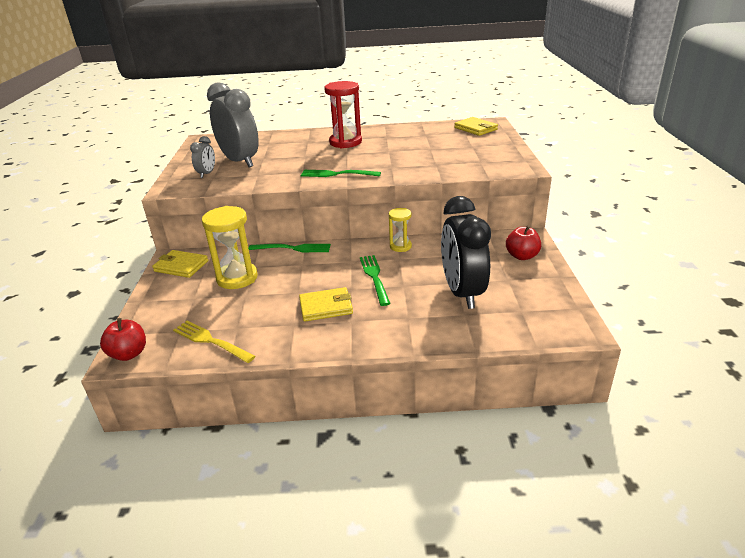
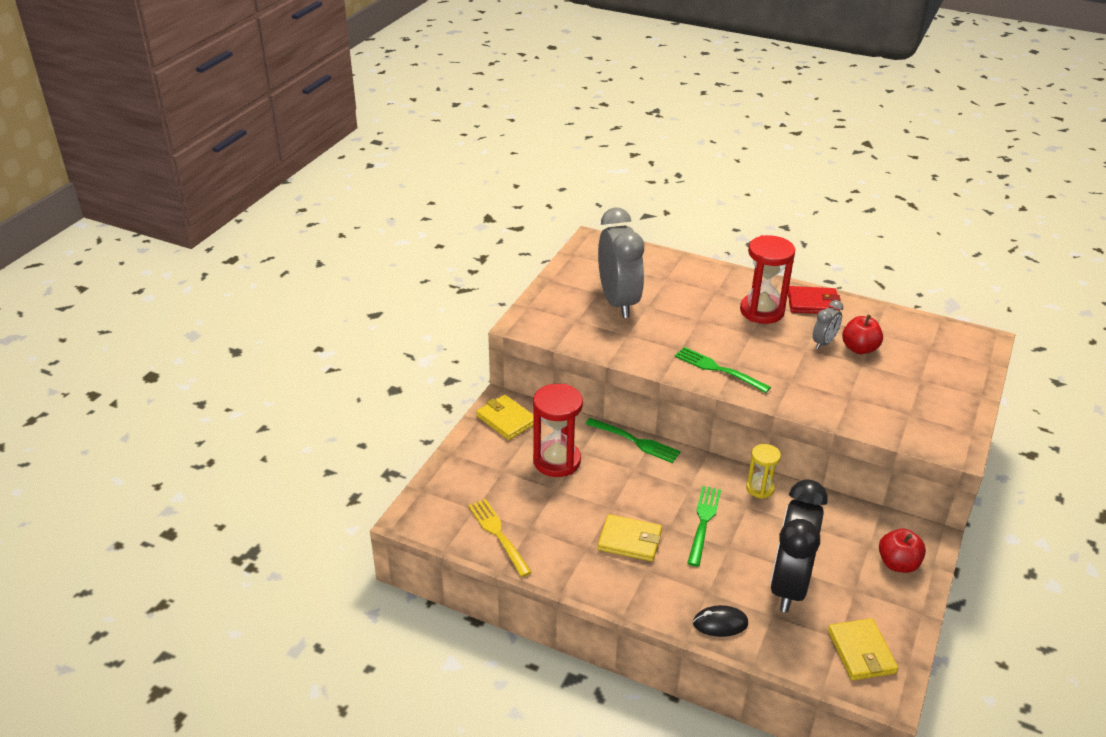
camera: 25 degrees right, 5 degrees up
red apple [100,318,146,361] -> red apple moved to [842,314,883,354]
grey clock [190,136,215,178] -> grey clock moved to [812,300,843,349]
yellow hourglass [202,206,258,289] -> red hourglass [533,384,583,477]
yellow wallet [454,117,498,136] -> yellow wallet moved to [828,618,898,680]
none -> black mouse [693,605,748,637]
none -> red wallet [788,286,840,314]

